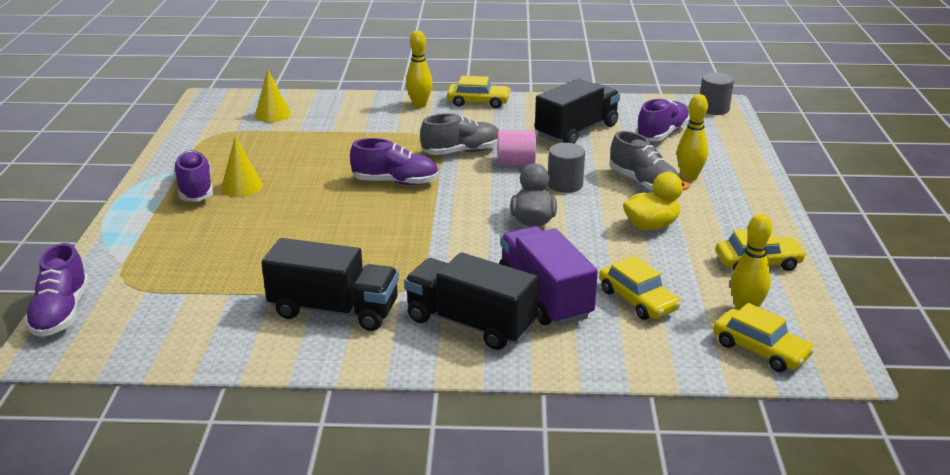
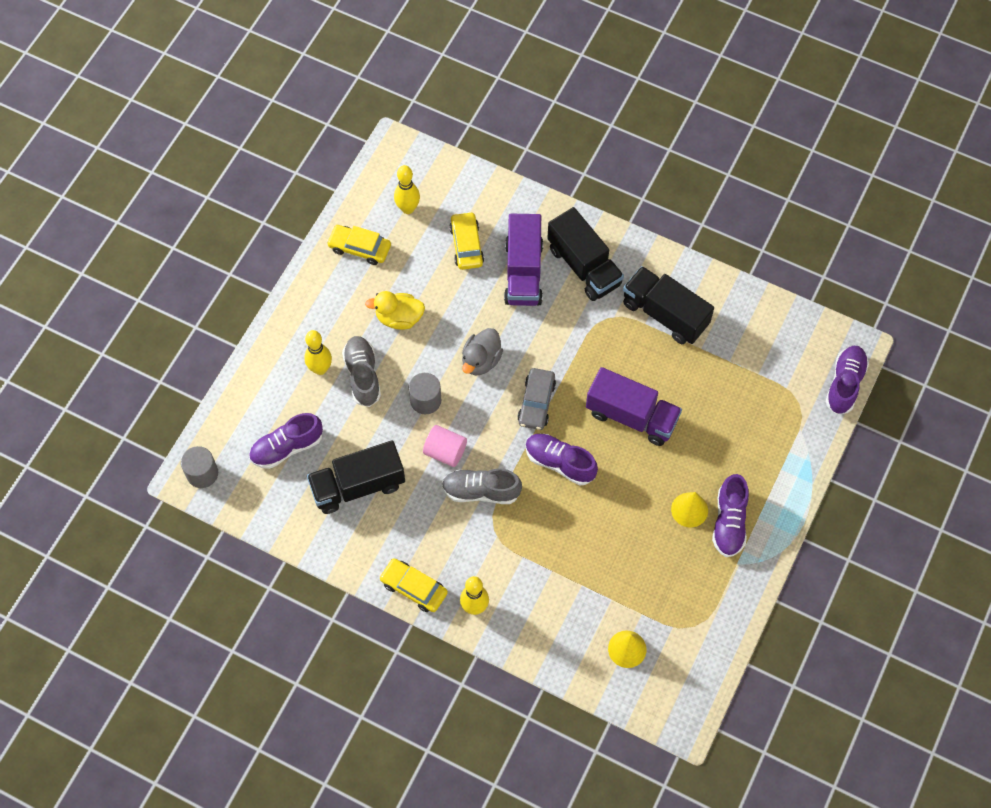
camera: 155 degrees left, 35 degrees up
yellow car [713,303,815,372] -> none
none -> grey car [517,368,556,430]
none -> purple truck [586,367,682,446]

